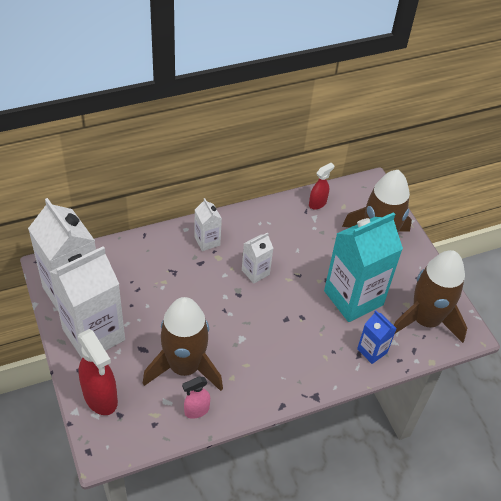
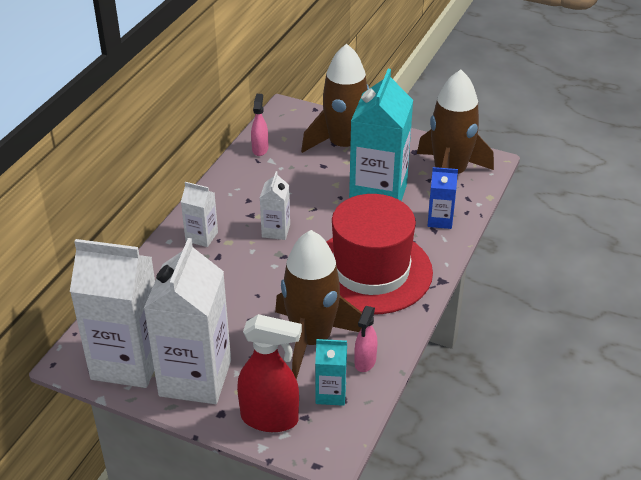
camera: 40 degrees left, 10 degrees down
red spray bottle [309,163,334,210] -> pink spray bottle [251,94,268,156]
none -> turquoise carton [315,339,347,406]
none -> red hat [327,194,433,314]

